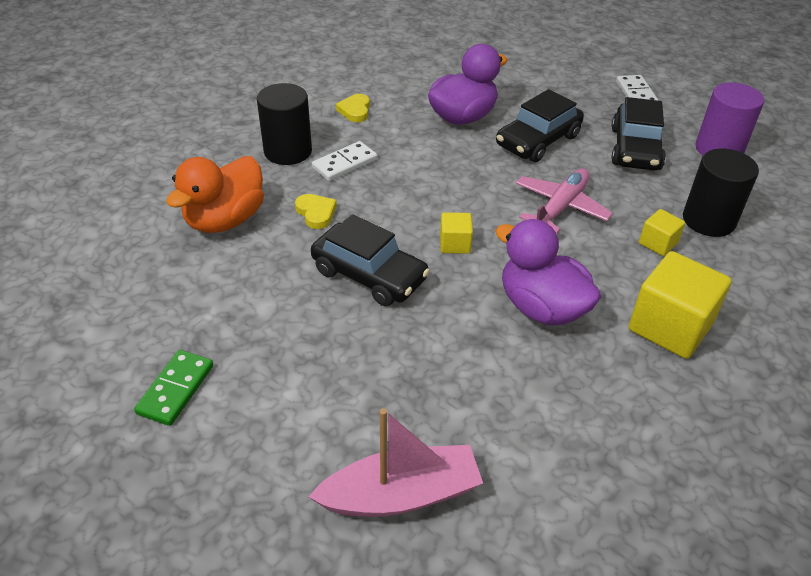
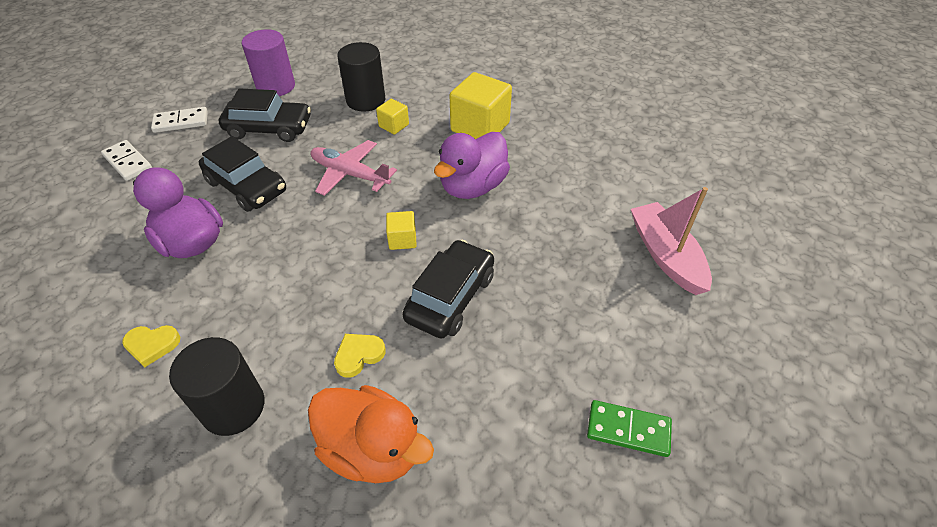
camera: 95 degrees left, 5 degrees up
white domino [312,141,377,181] -> white domino moved to [101,140,152,181]

